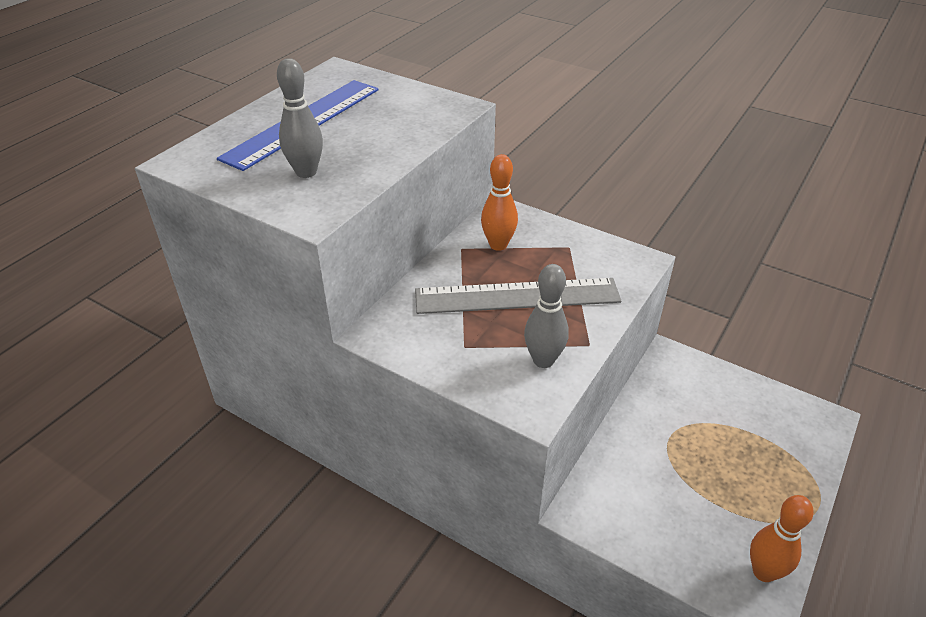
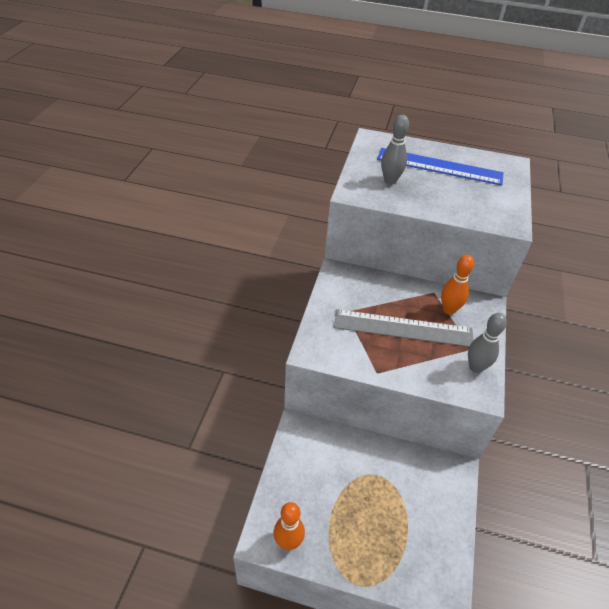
camera: 70 degrees right, 5 degrees up
grey ruler [415,278,621,314] -> grey ruler turned 60 degrees counterclockwise [334,309,473,347]
grey bowling pin [524,264,569,368] -> grey bowling pin moved to [468,313,507,373]

